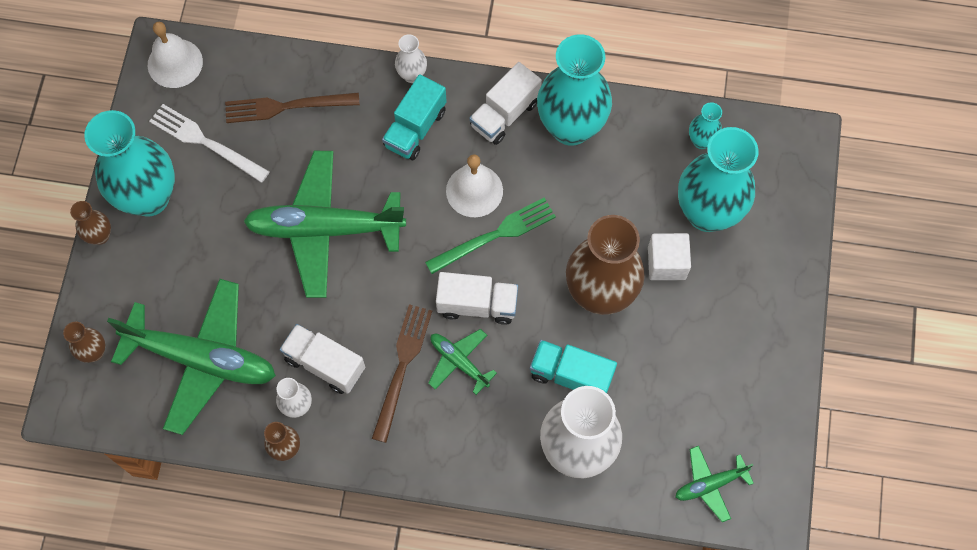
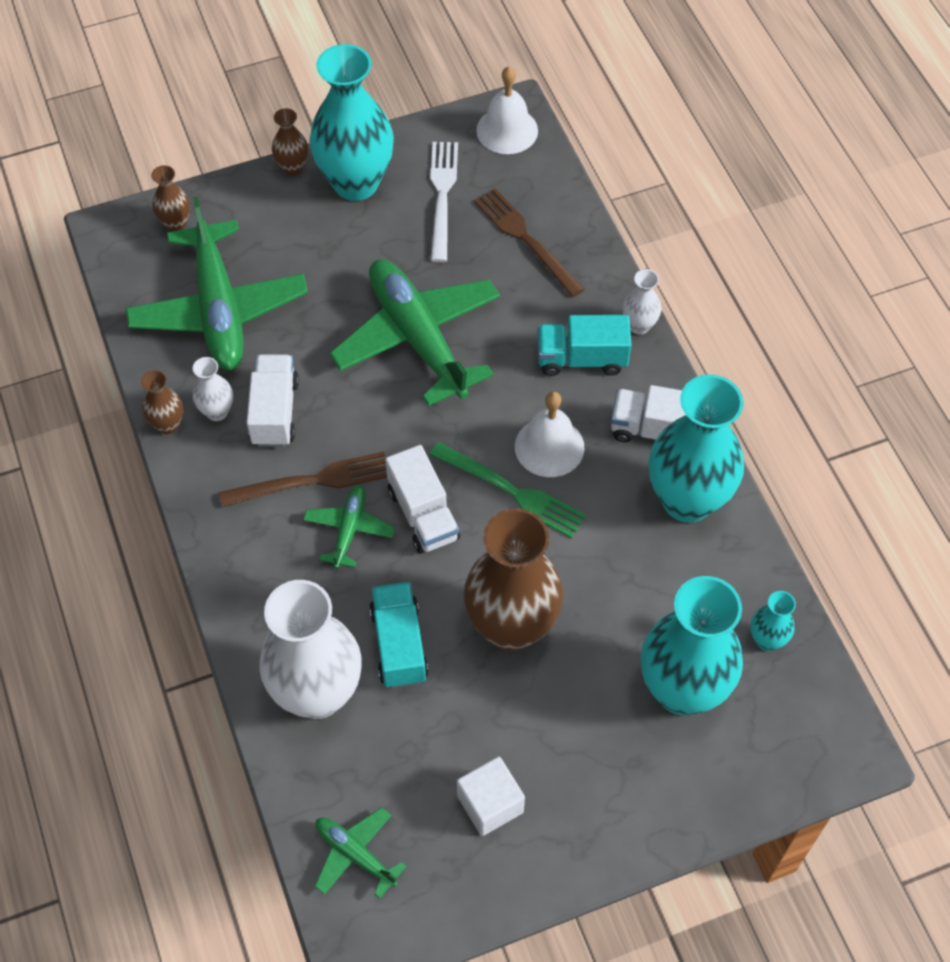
camera: 60 degrees right, 10 degrees down
white cube [648,233,691,280] -> white cube moved to [457,757,525,836]

